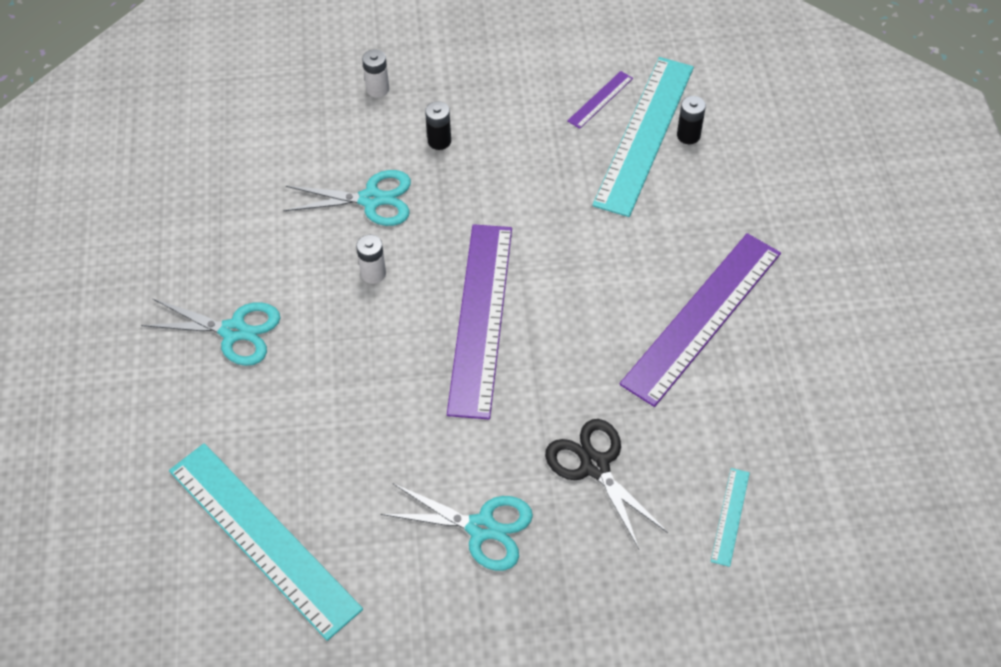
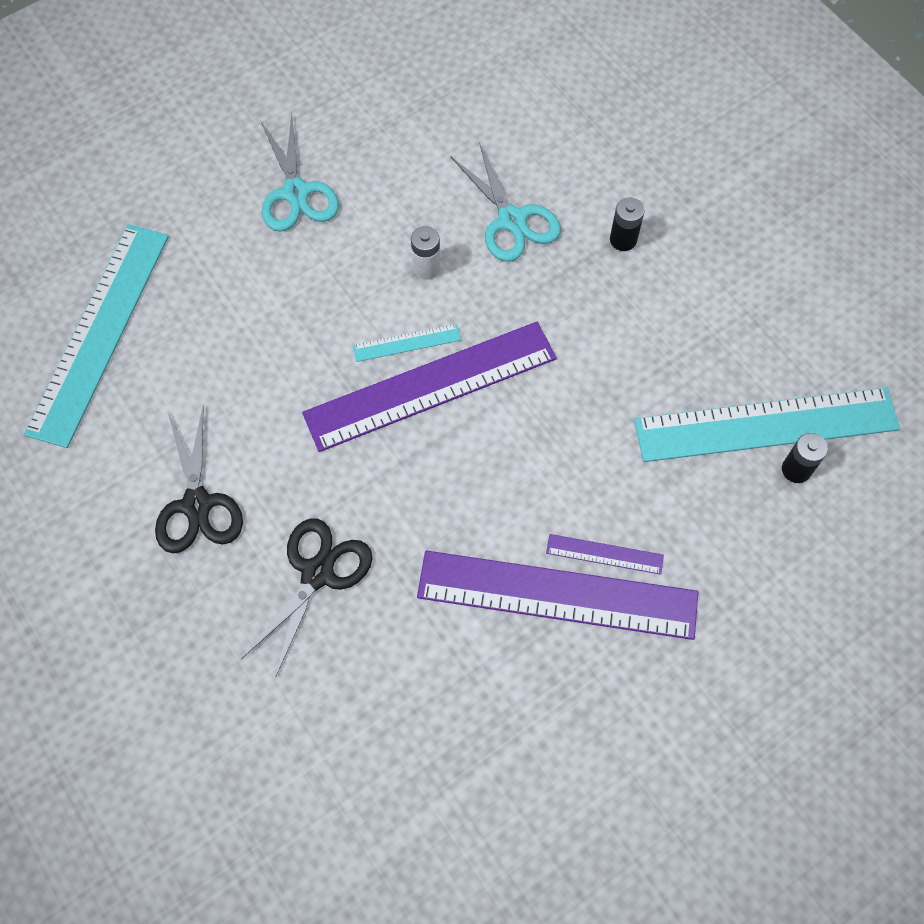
camera: 60 degrees right, 10 degrees up
white battery [362,49,389,98] -> none
turquoise scissors [381,483,533,571] -> black scissors [155,405,243,553]
purple ruler [567,71,633,129] -> purple ruler moved to [546,534,664,575]
turquoise ruler [711,468,750,567] -> turquoise ruler moved to [353,324,461,362]

